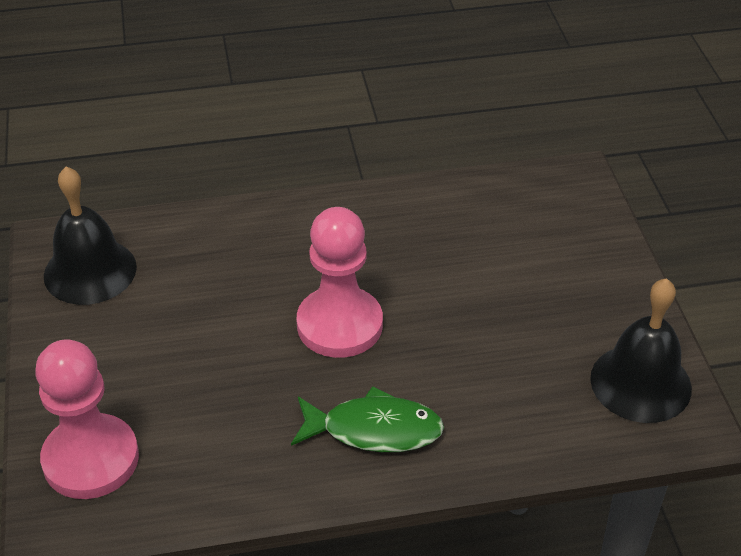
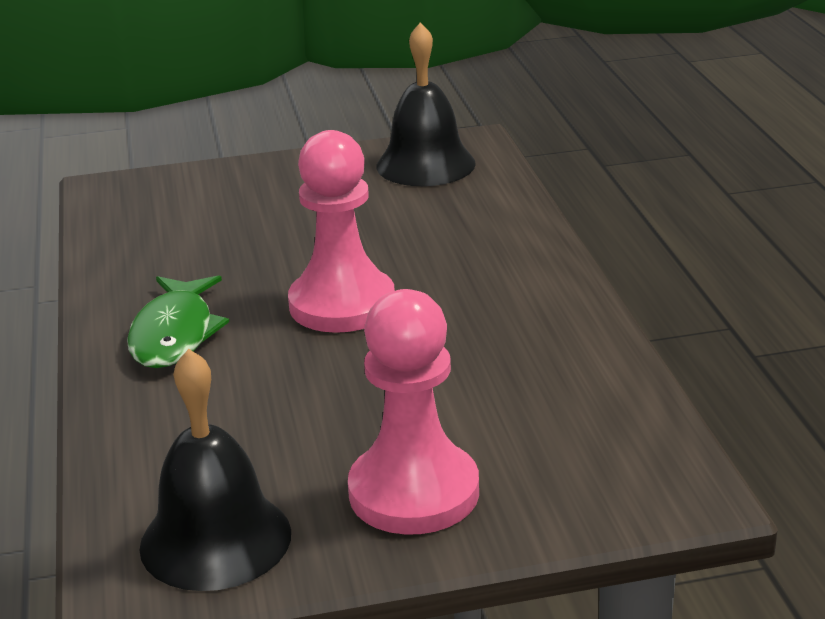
camera: 90 degrees right, 15 degrees down
pink pawn [35,339,139,499] -> pink pawn moved to [348,289,479,535]

